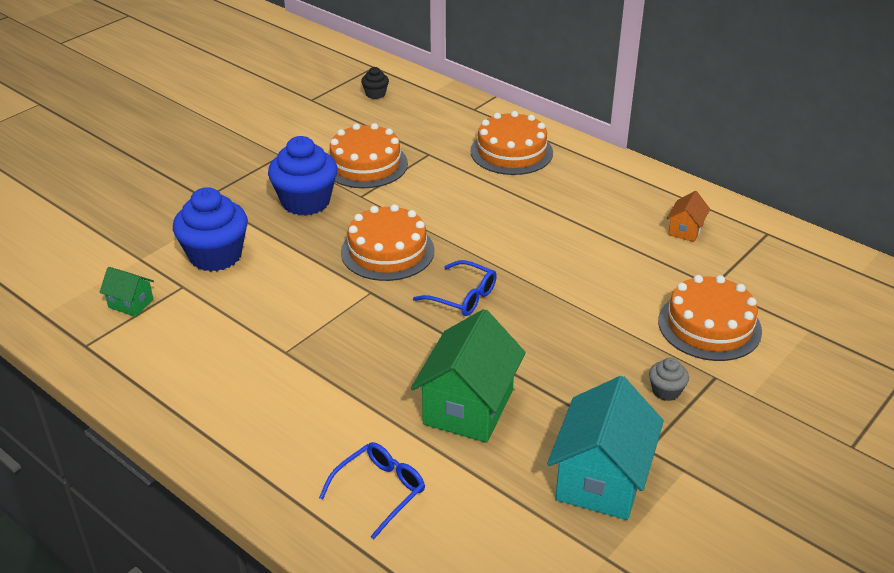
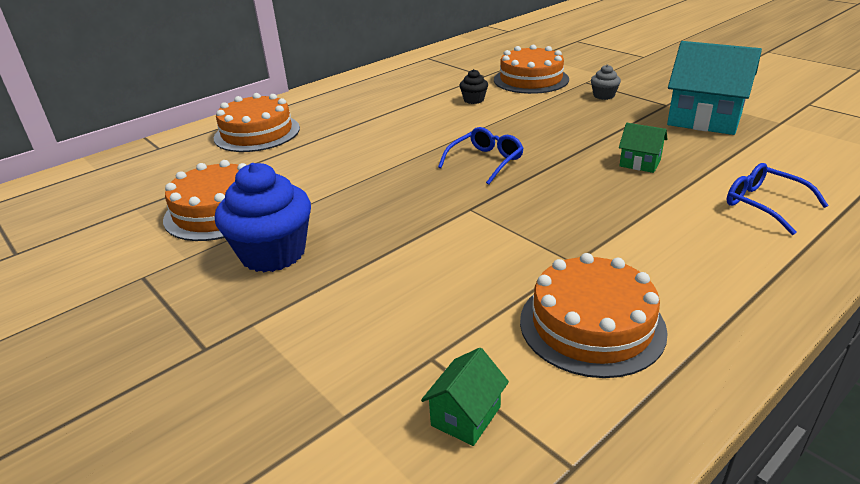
camera: 80 degrees left, 5 degrees down
blue cupcake [173,187,248,272] -> none
orange cake [341,204,434,281] -> orange cake moved to [520,253,668,378]
black cupcake [361,67,389,99] -> black cupcake moved to [459,69,488,104]
green house [411,309,526,443] -> green house [619,123,667,173], size x0.48
orange house [667,191,710,242] -> none

